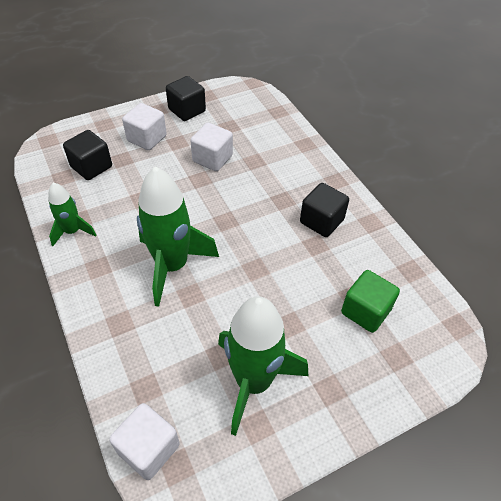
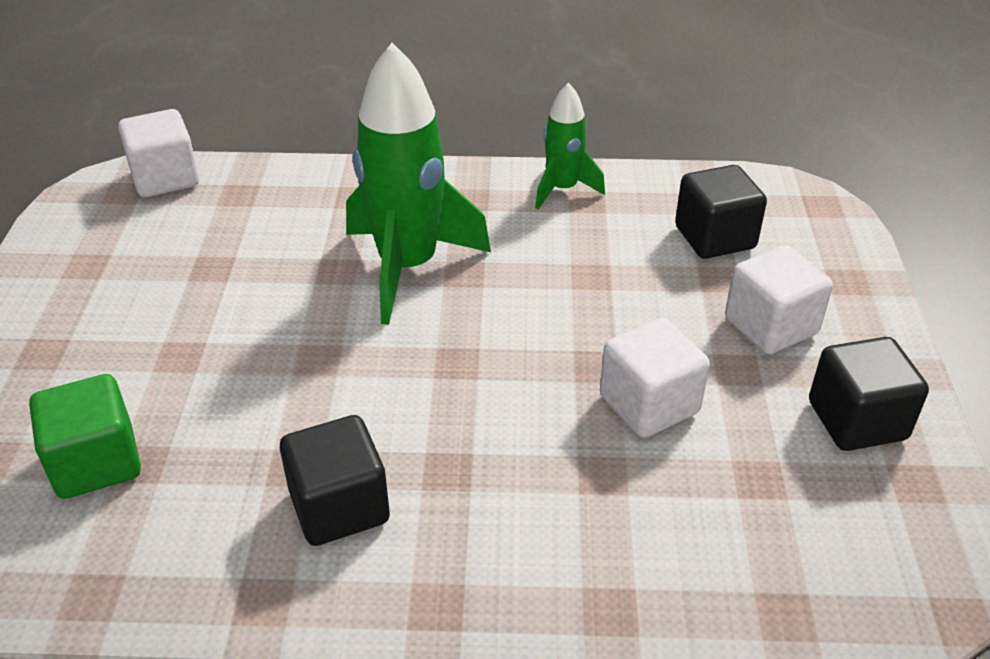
camera: 120 degrees right, 10 degrees down
green rocket [218,296,308,436] -> none

